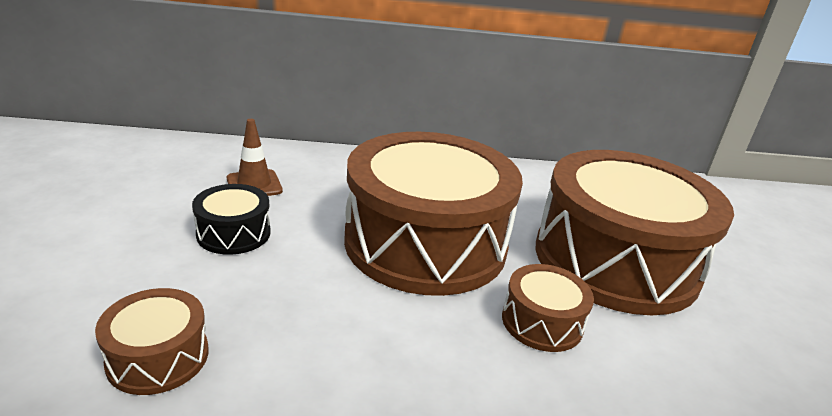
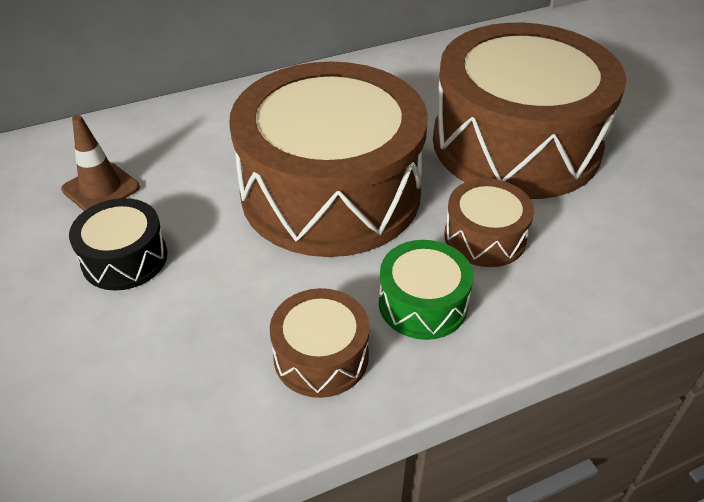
camera: 20 degrees left, 15 degrees up
brown drum [95,288,208,395] -> brown drum moved to [270,288,370,398]
none -> green drum [379,240,473,340]

